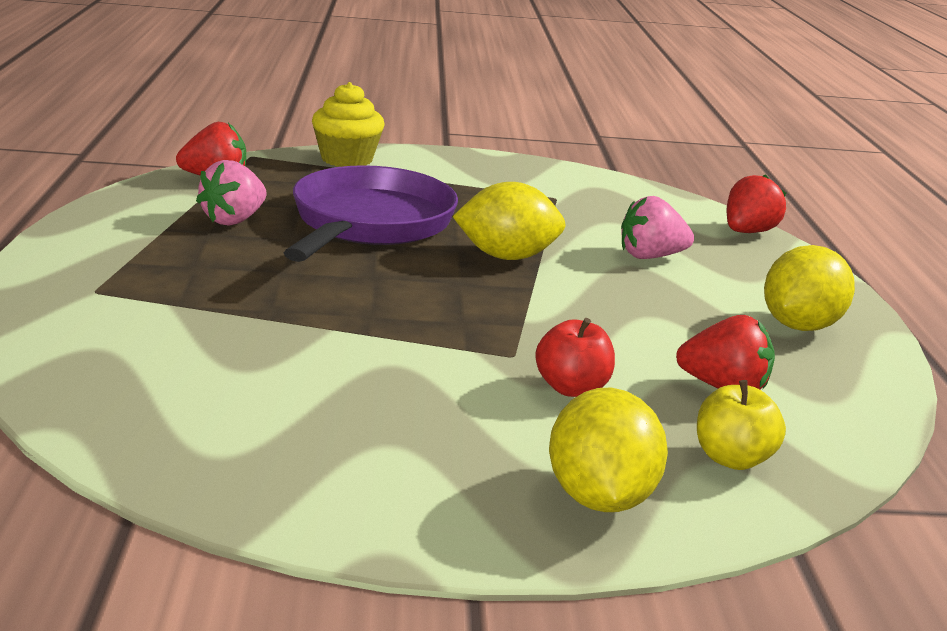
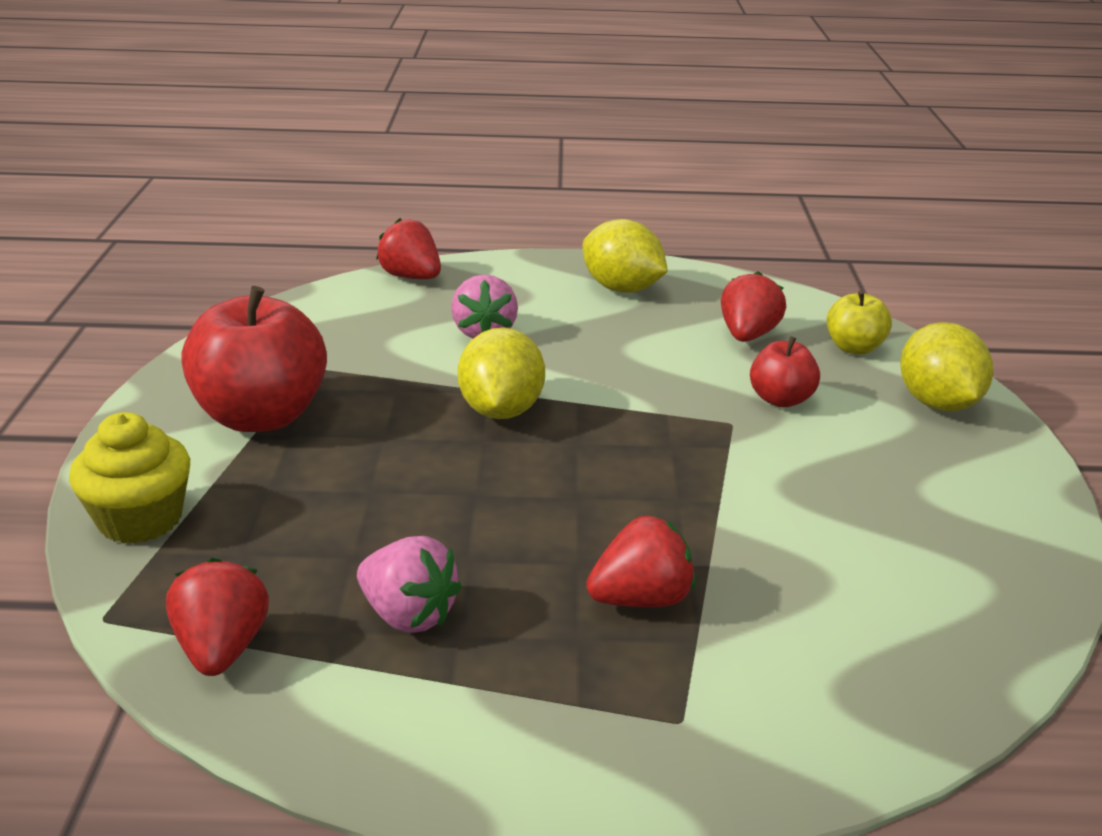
camera: 85 degrees left, 5 degrees up
purple pan [284,165,458,262] -> none
yellow lemon [549,388,668,512] -> yellow lemon turned 75 degrees clockwise [900,322,993,411]
none -> red apple [181,286,327,432]
none -> red strawberry [586,516,696,607]

